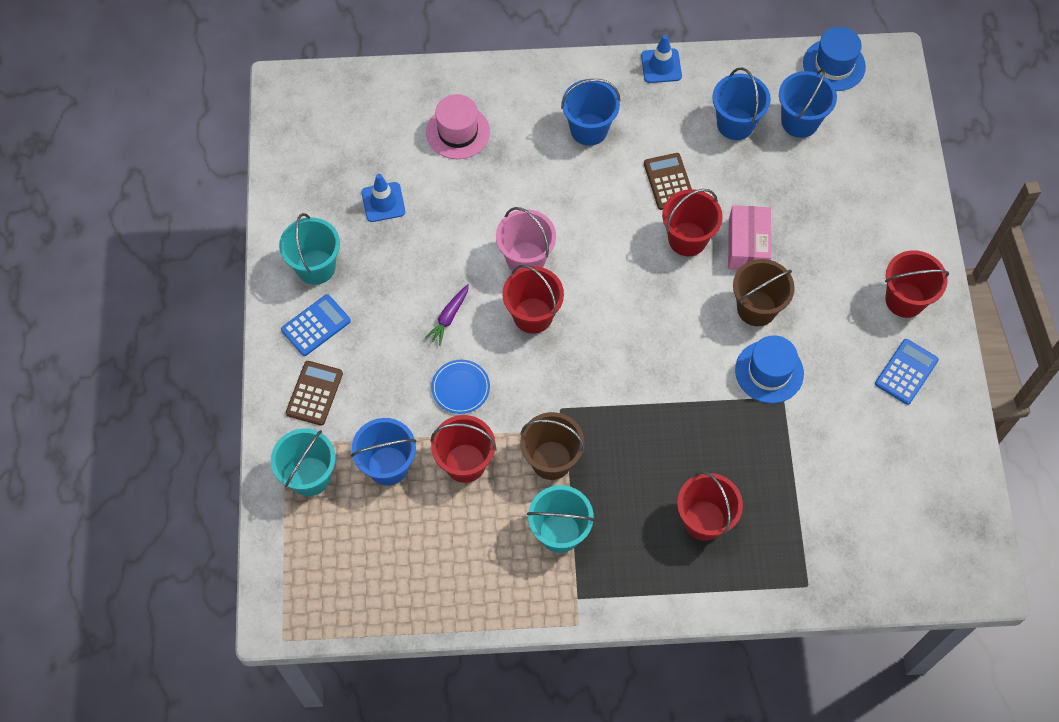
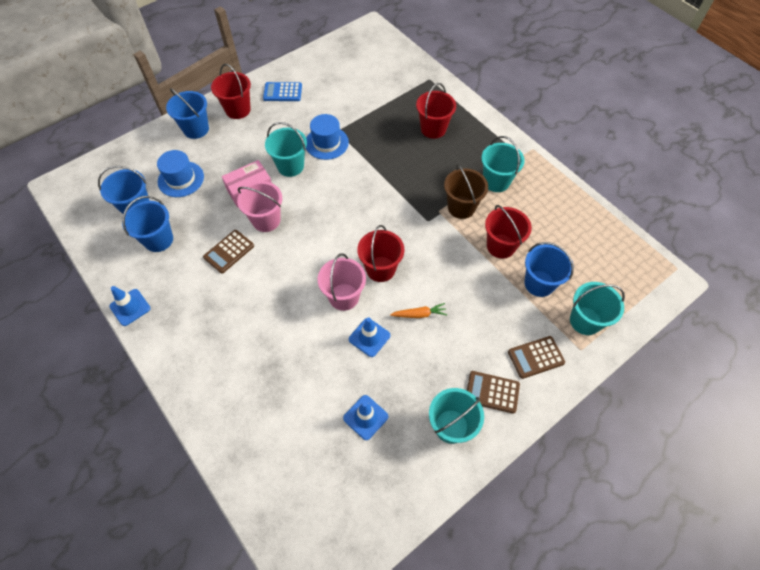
camera: 125 degrees left, 5 degrees down
blue calculator [281,294,351,356] -> brown calculator [467,371,520,414]
purple carrot [425,284,469,346] -> orange carrot [390,303,447,318]
pink hat [426,94,490,159] -> none
blue plate [431,360,490,414] -> none
blue bucket [561,79,621,146] -> blue bucket moved to [166,88,209,139]
red bucket [662,189,723,256] -> pink bucket [237,181,282,232]
brown bucket [733,259,795,326] -> turquoise bucket [265,122,307,177]
blue hat [803,27,866,91] -> blue hat moved to [157,150,204,197]
none -> blue traffic cone [349,318,390,357]

